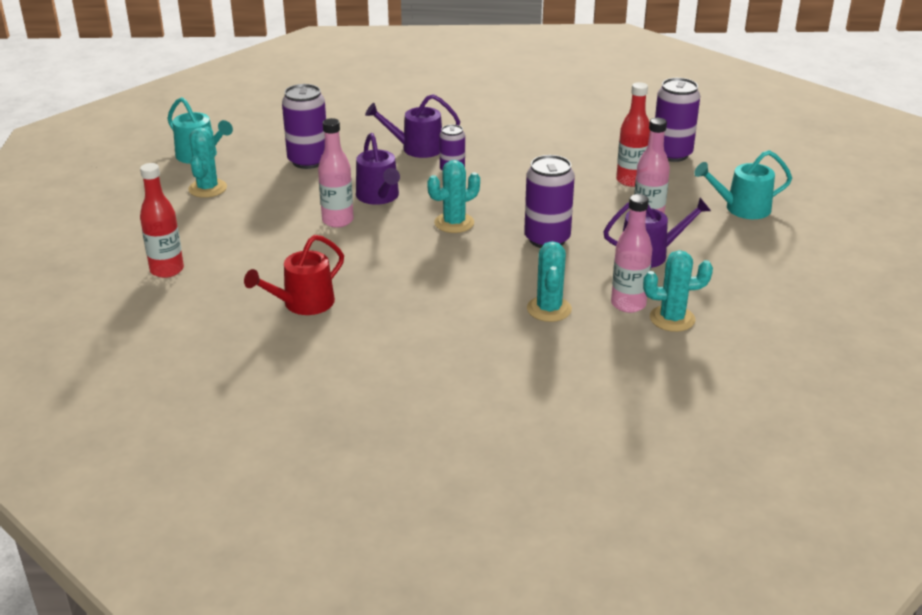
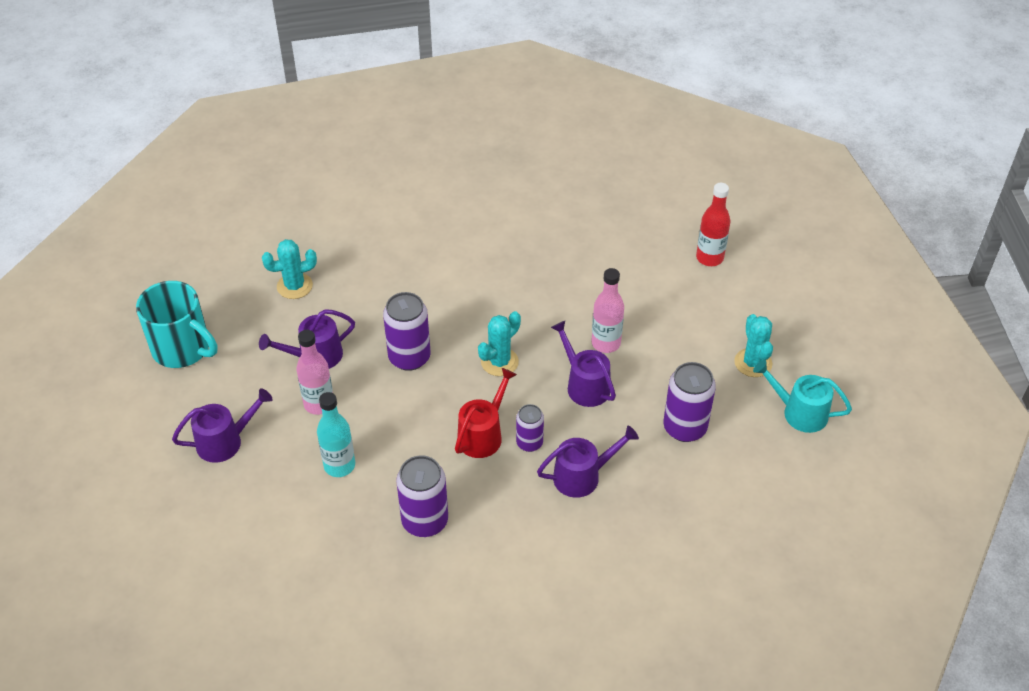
camera: 165 degrees right, 15 degrees up
red watering can [244,235,344,315] -> red watering can moved to [455,368,517,458]
turquoise cactus [527,241,572,322] -> none
pink bottle [611,194,652,313] -> none
red bottle [616,82,650,187] -> turquoise bottle [317,392,355,477]
purple can [655,78,700,162] -> purple can moved to [396,455,448,537]
turquoise watering can [694,150,792,219] -> purple watering can [172,388,273,463]
none -> turquoise mug [136,281,217,368]

